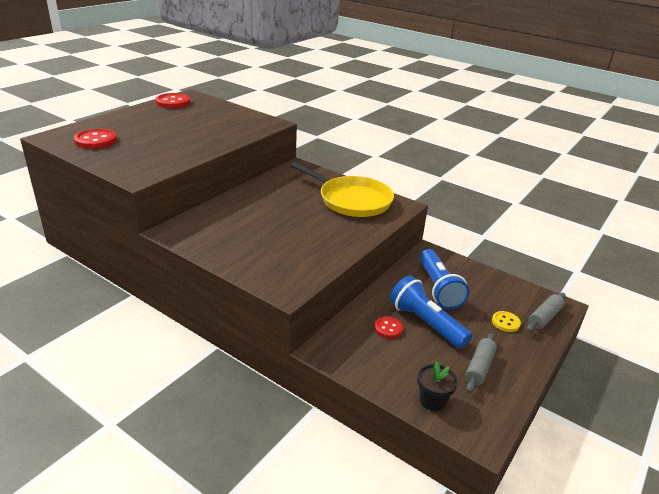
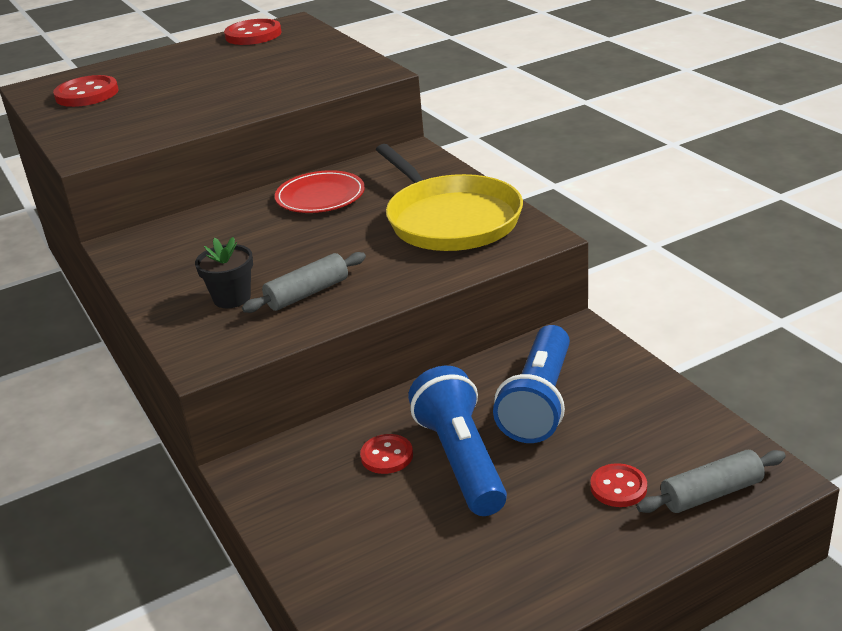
camera: 30 degrees right, 0 degrees up
black flower pot [417,361,458,411] -> black flower pot moved to [195,237,253,308]
grey rolling pin [465,333,497,393] -> grey rolling pin moved to [242,252,366,313]
yellow button [492,311,521,332] -> red button [590,463,647,507]
none -> red plate [275,170,365,213]

